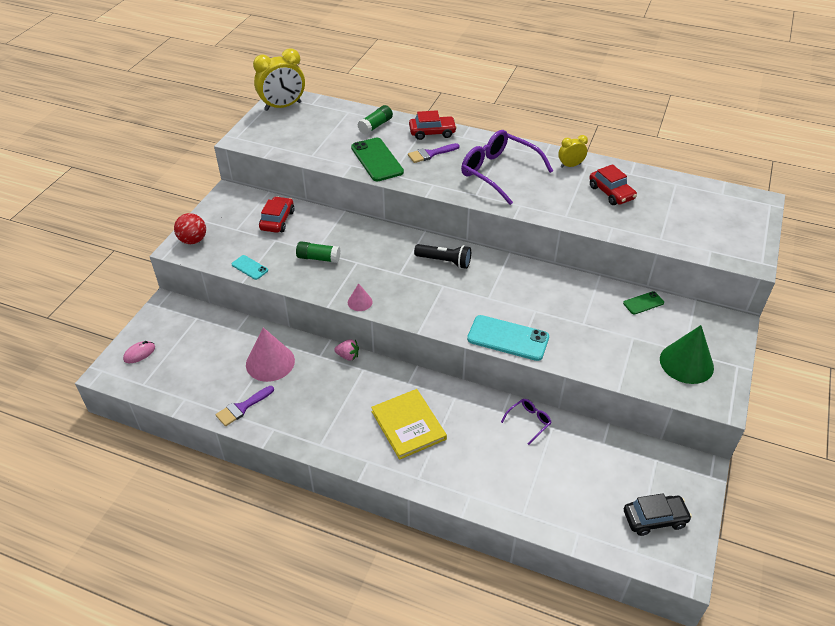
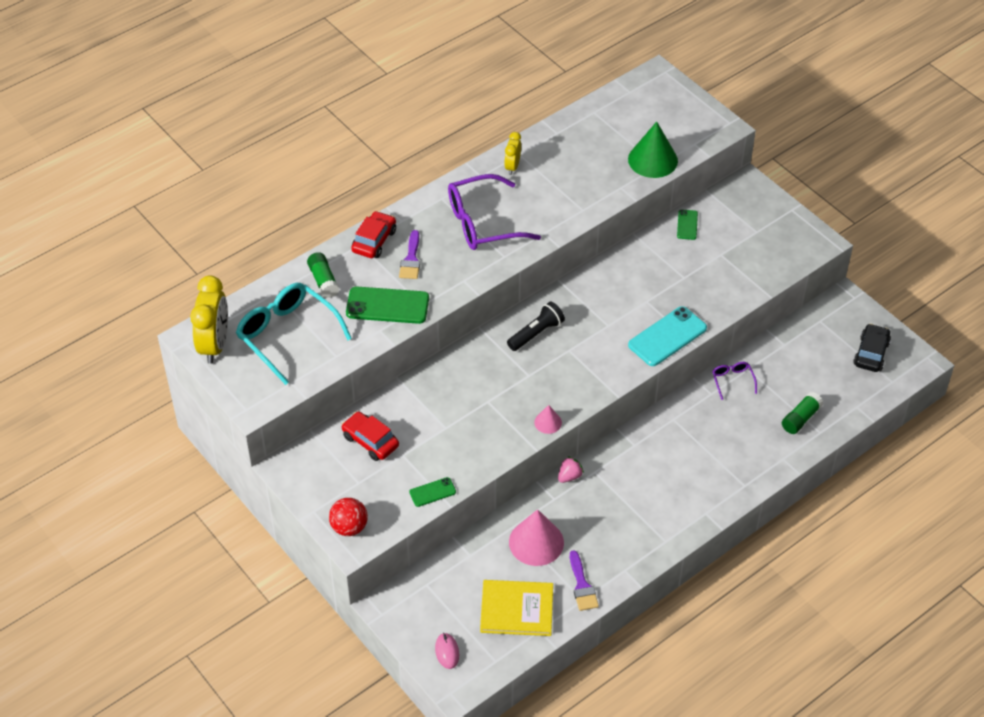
camera: 60 degrees left, 5 degrees up
turquoise phone [232,255,268,280] -> green phone [409,477,456,507]
green glue stick [296,241,340,263] -> green glue stick moved to [782,392,823,434]
yellow book [371,389,447,460] -> yellow book moved to [480,580,553,636]
red car [589,164,637,205] -> none
green cone [660,325,714,384] -> green cone moved to [628,122,678,178]
none -> turquoise glasses [236,283,352,385]

